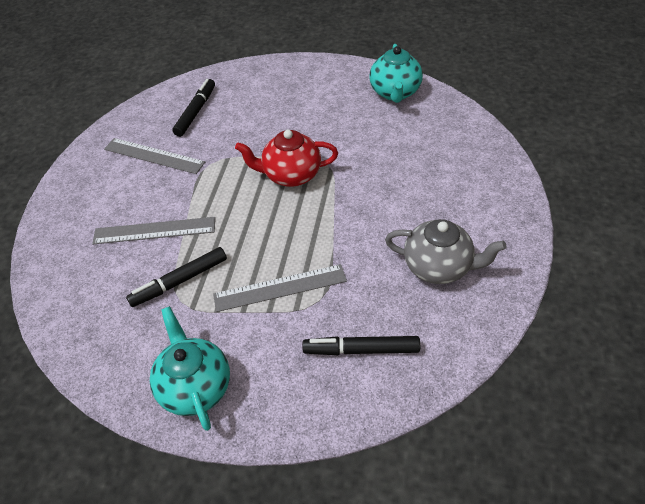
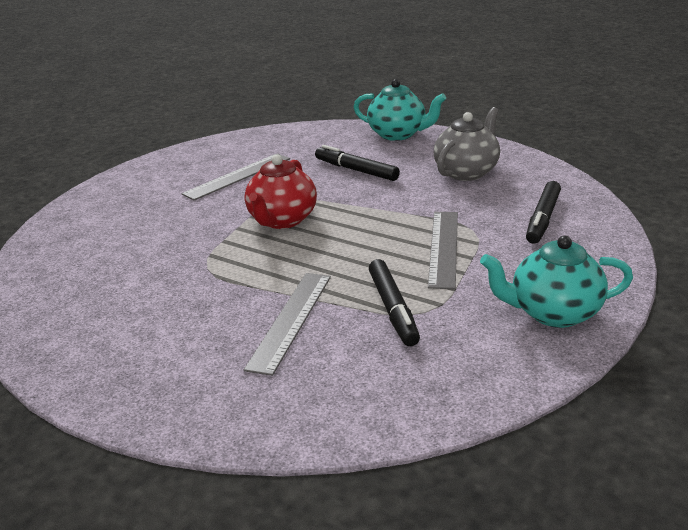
camera: 70 degrees left, 20 degrees down
grey ruler [104,138,205,174] -> grey ruler moved to [182,153,290,201]
black marker [172,79,215,137] -> black marker moved to [315,145,400,181]
turquoise teapot [369,44,423,103] -> turquoise teapot moved to [354,79,446,141]

